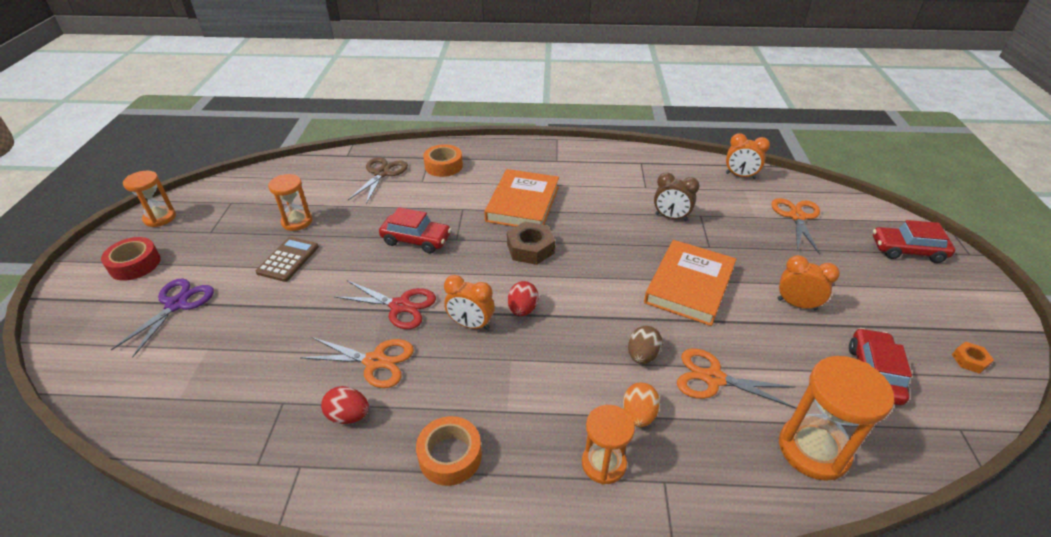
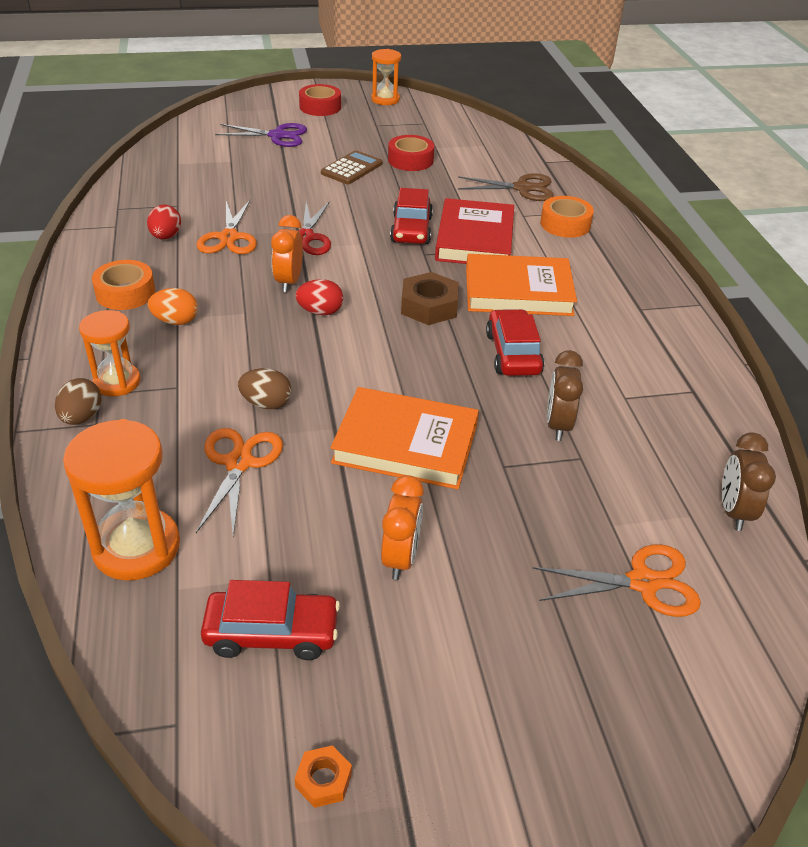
camera: 75 degrees right, 0 degrees up
brown calculator [256,237,319,282] -> brown calculator turned 60 degrees counterclockwise [321,150,382,184]
orange hourglass [268,174,312,231] -> red tape [388,135,434,171]
orange egg [623,382,660,427] -> orange egg moved to [148,288,198,325]
orange clock [726,133,770,179] -> brown clock [722,433,776,531]
red car [873,220,955,263] -> red car moved to [486,309,544,376]
none -> brown egg [55,378,102,425]
none -> red book [435,198,514,264]

